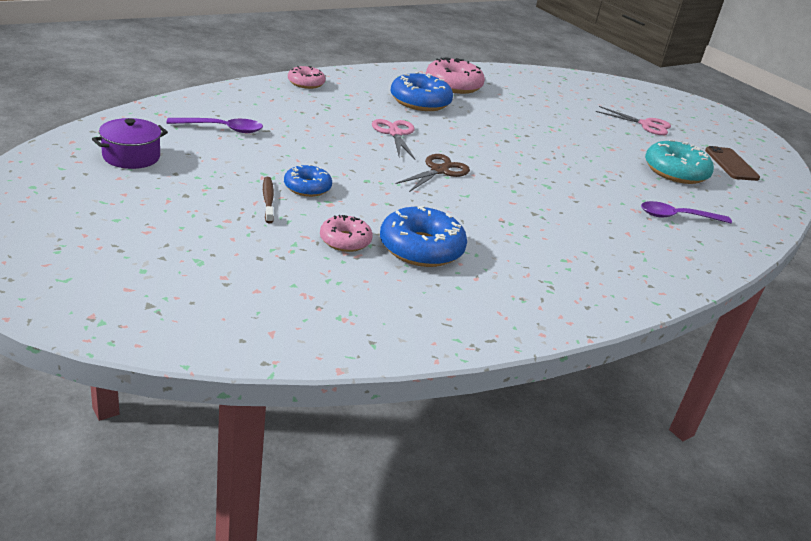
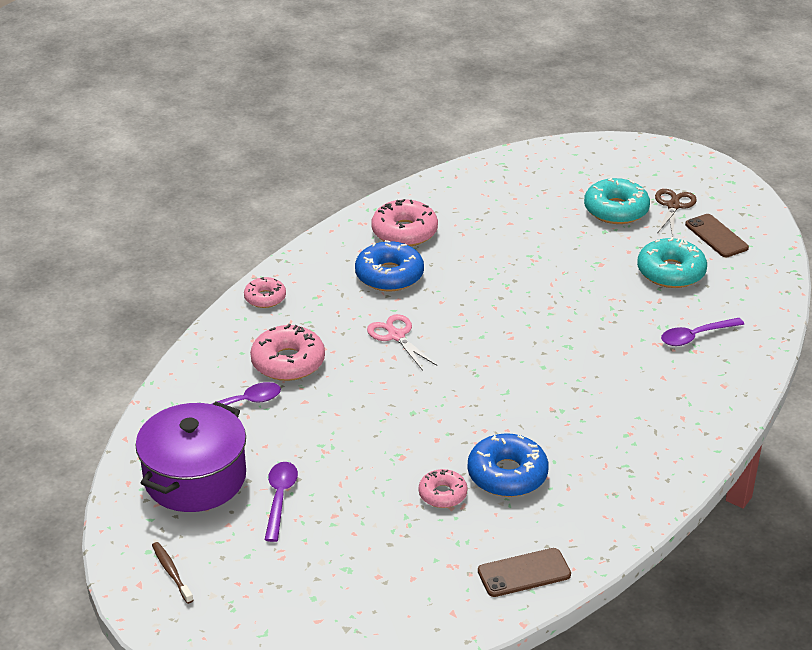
camera: 15 degrees left, 5 degrees up
purple pot [92,118,168,169] -> purple pot [136,401,246,512], size x1.83
brown toothbrush [263,177,274,223] -> brown toothbrush moved to [152,542,194,604]
blue donut [284,165,332,197] -> none
brown scissors [395,154,470,192] -> brown scissors moved to [655,189,697,237]
pink scissors [596,106,671,135] -> turquoise donut [584,178,650,224]
none -> pink donut [250,324,325,381]
none -> purple spoon [264,462,298,542]
none -> brown phone [478,548,571,597]

